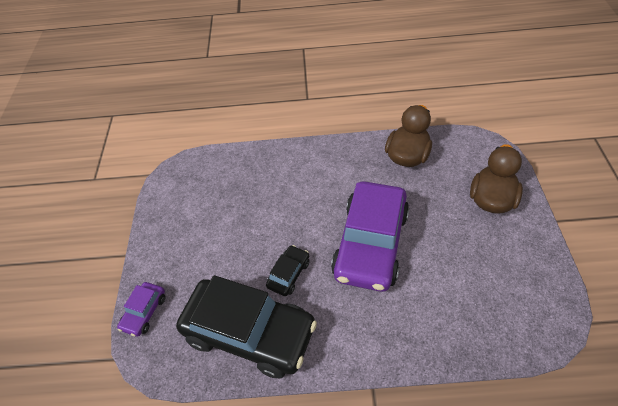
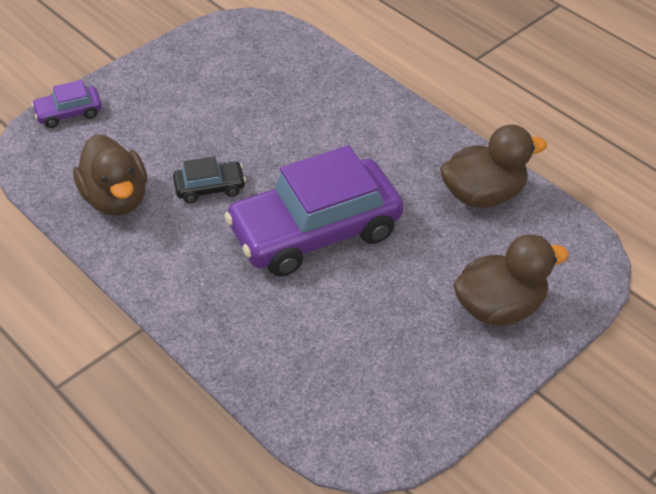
camera: 45 degrees right, 5 degrees down
black car [176,275,317,378] -> brown duck [73,134,147,216]

